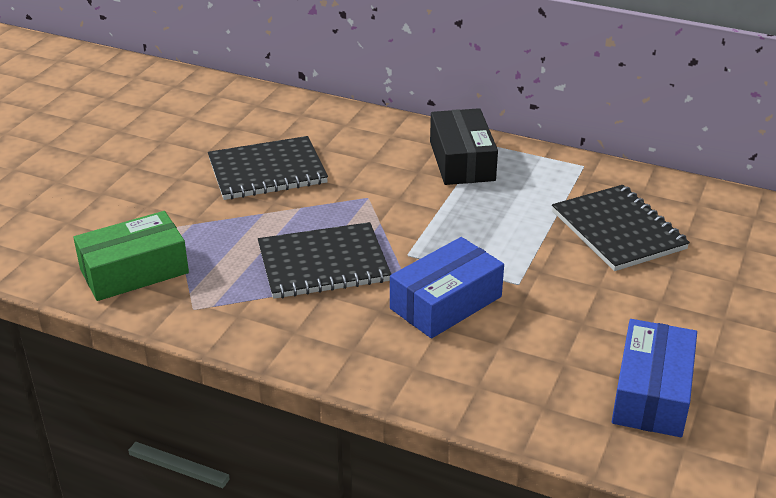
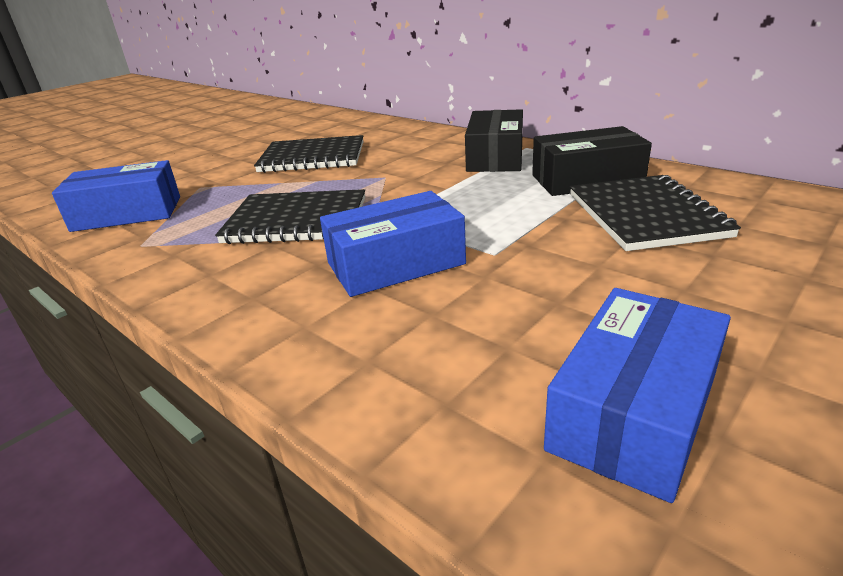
camera: 20 degrees right, 5 degrees down
green box [73,211,189,301] -> blue box [52,160,180,232]
none -> black box [532,126,652,196]

